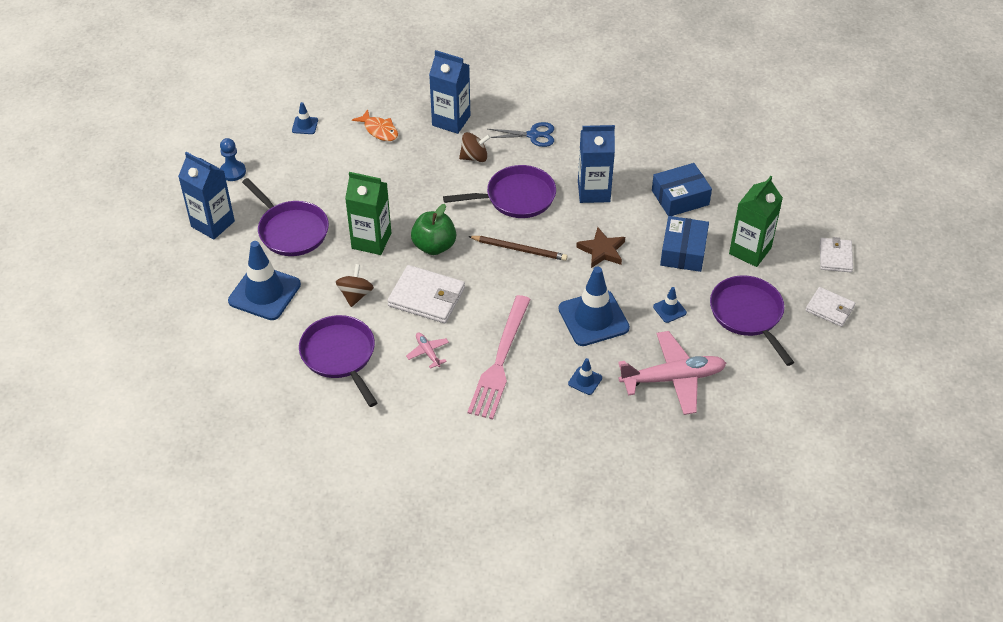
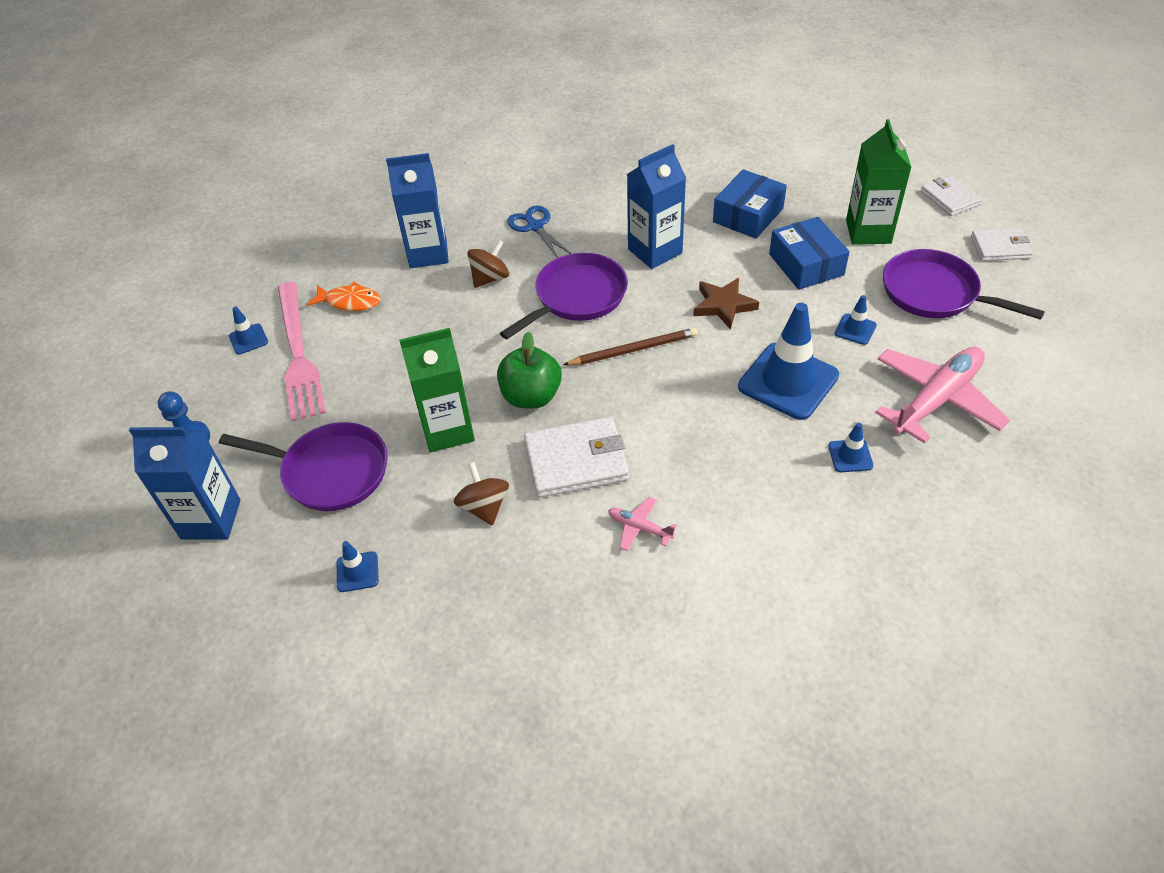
camera: 30 degrees left, 0 degrees up
blue traffic cone [228,241,301,320] -> blue traffic cone [337,541,379,592], size x0.45
purple pan [299,315,377,407] -> none
pink fork [467,295,531,419] -> pink fork moved to [278,282,326,421]
blue scissors [488,122,554,147] -> blue scissors turned 90 degrees counterclockwise [507,206,572,258]

